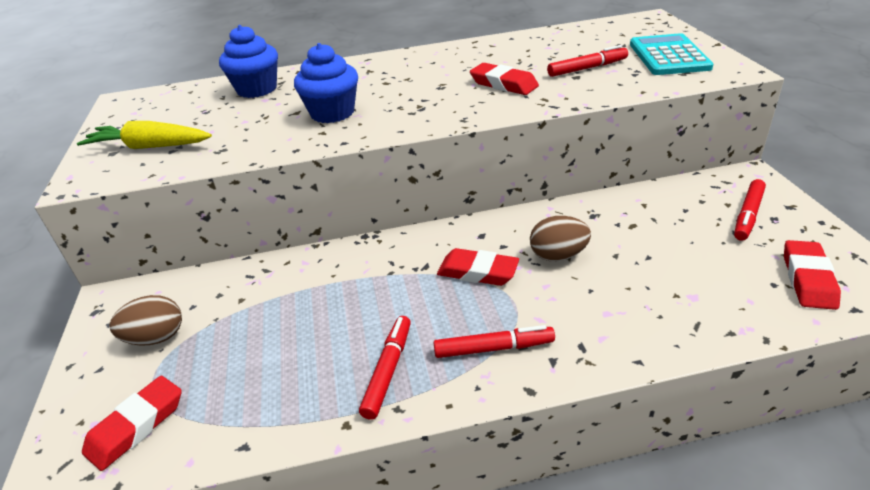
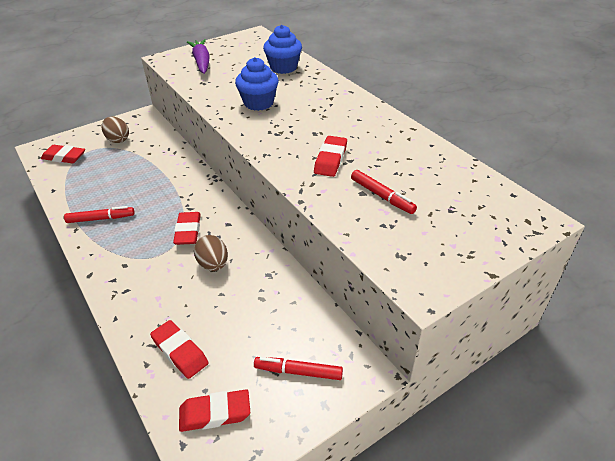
camera: 65 degrees right, 5 degrees up
yellow carrot [77,121,212,149] -> purple carrot [187,39,210,74]
red marker [433,325,555,358] -> none
turquoise calculator [630,33,713,75] -> none
none -> red eraser [150,320,209,379]

